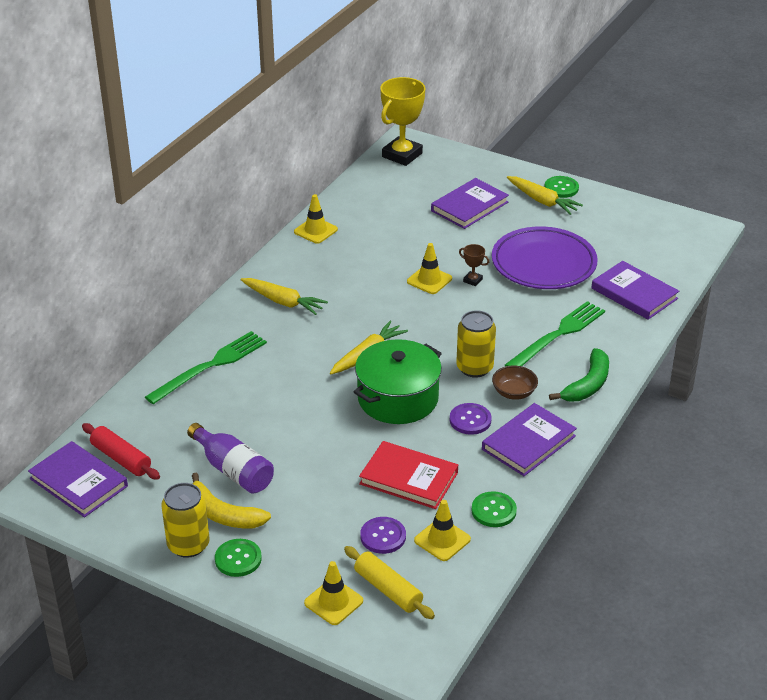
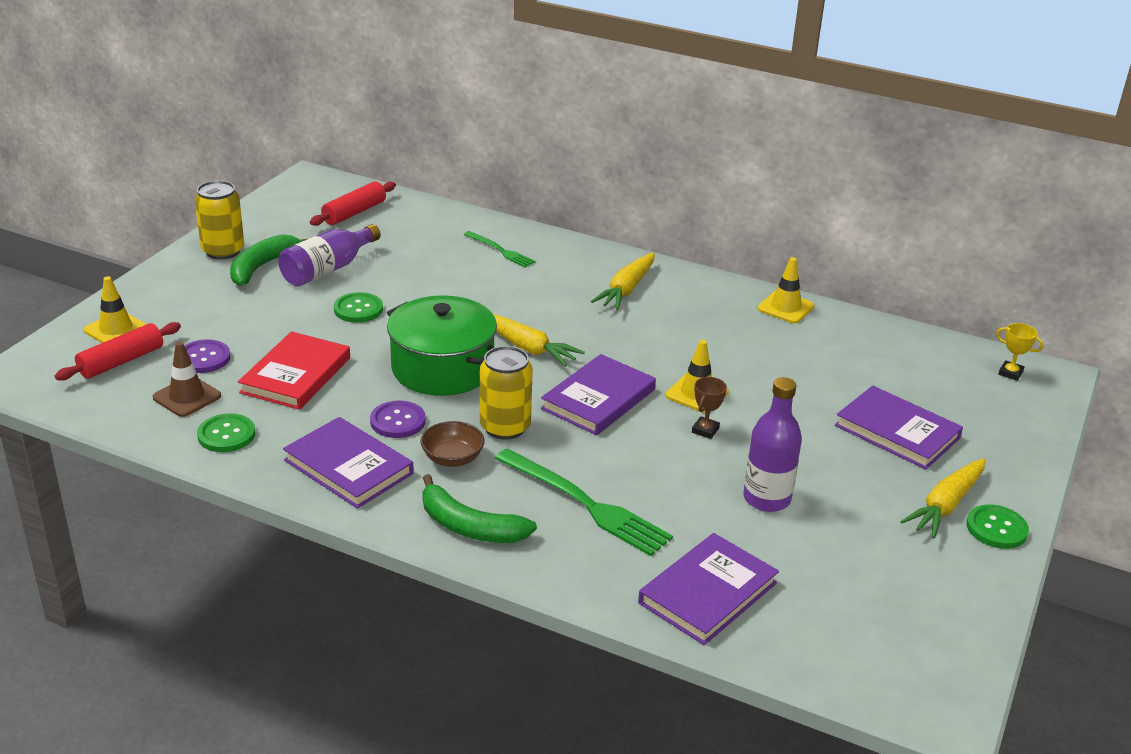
camera: 85 degrees right, 5 degrees down
purple book [28,441,128,517] -> purple book moved to [541,354,656,435]
green fork [145,331,267,404] -> green fork [464,231,536,268], size x0.56
yellow banana [192,473,271,529] -> green banana [230,234,307,286]
green button [215,539,262,577] -> green button moved to [334,292,383,323]
yellow rolling pin [344,546,435,619] -> red rolling pin [55,322,181,381]
yellow trophy [380,77,425,166] -> yellow trophy [996,323,1044,381], size x0.44
yellow traffic cone [414,500,471,561] -> brown traffic cone [153,342,221,417]
purple plate [492,226,598,289] -> purple bottle [743,377,802,512]

